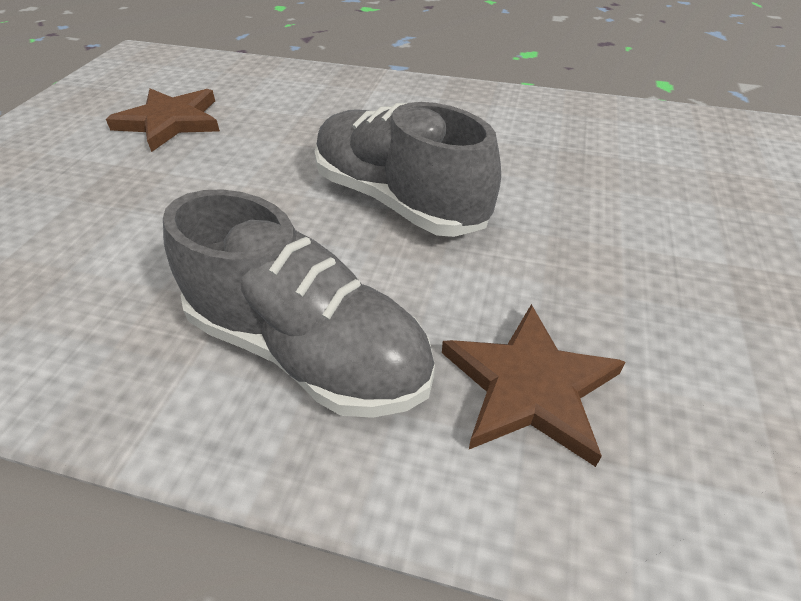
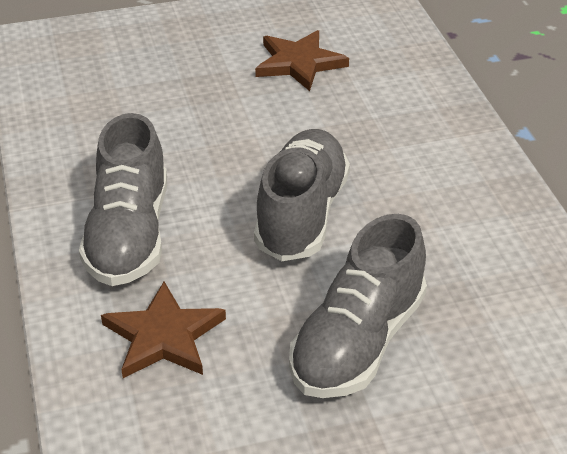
camera: 60 degrees right, 5 degrees down
none -> grey shoe [289,214,427,398]

